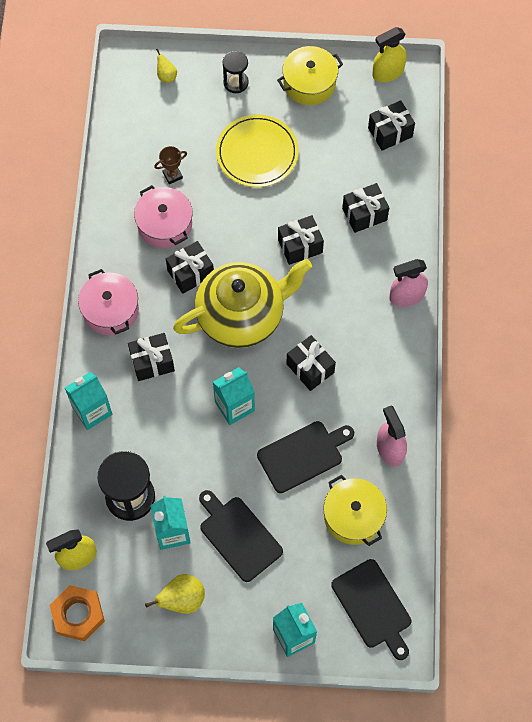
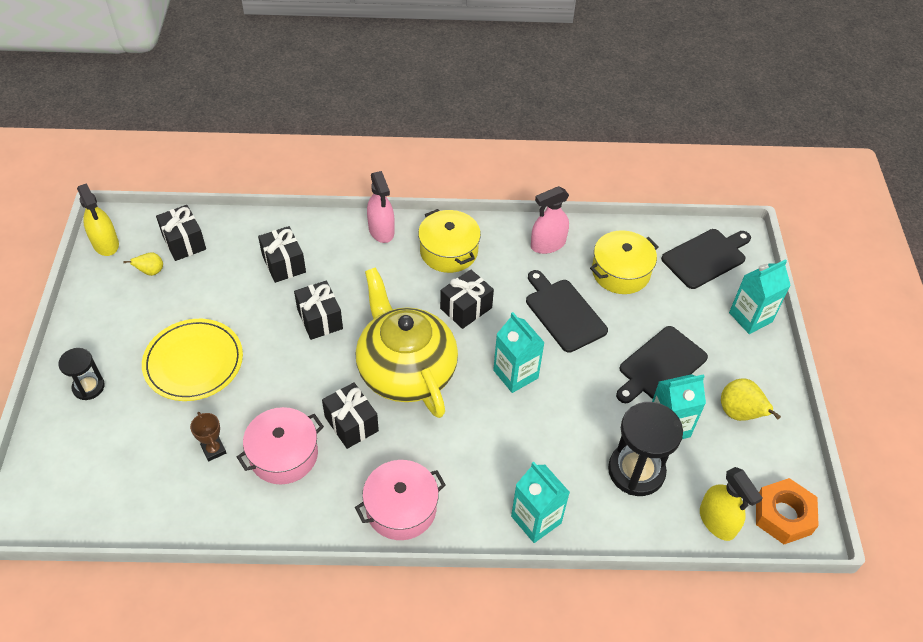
camera: 95 degrees left, 15 degrees down
black gift [128,333,175,381] -> none
yellow pear [156,49,177,83] -> yellow pear moved to [123,252,163,276]
yellow pot [277,46,343,105] -> yellow pot moved to [418,209,481,273]

